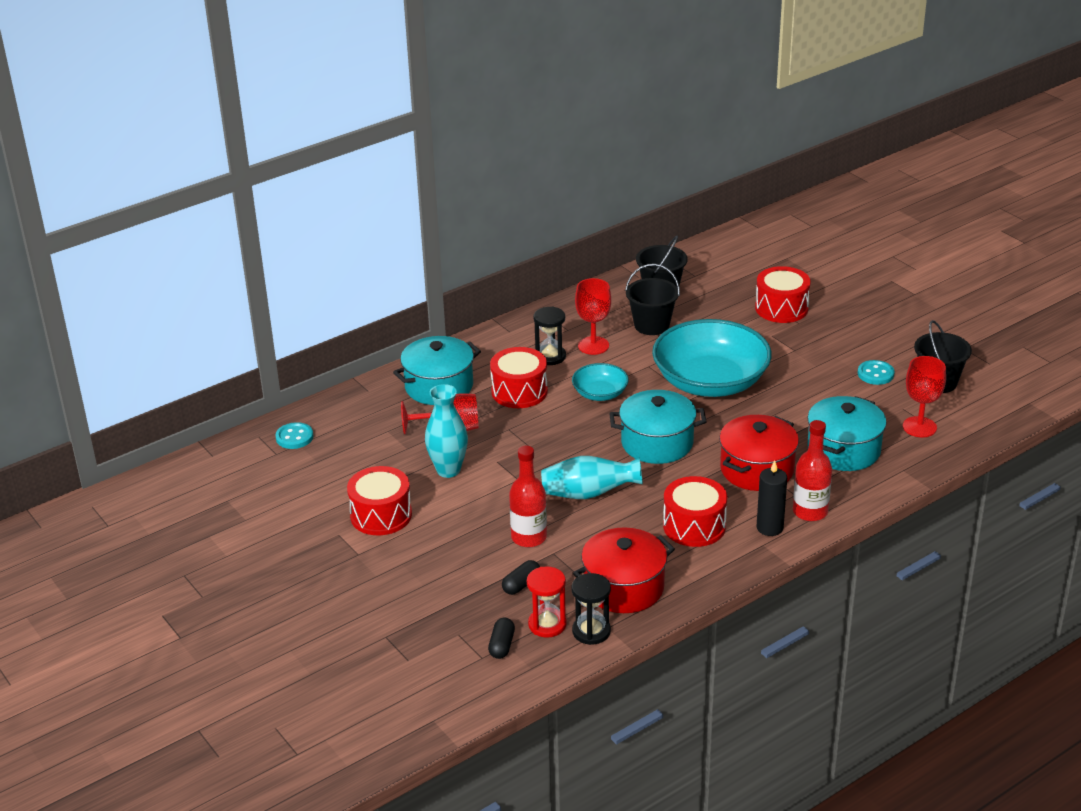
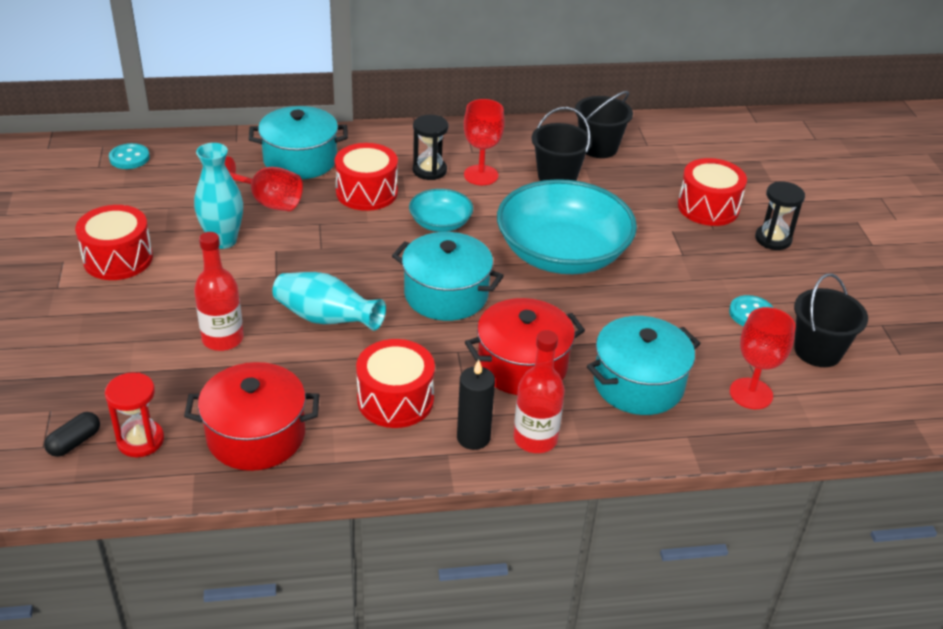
camera: 25 degrees right, 5 degrees up
black capsule [502,560,540,595] -> none
black hourglass [572,573,611,645] -> black hourglass moved to [755,182,805,250]

